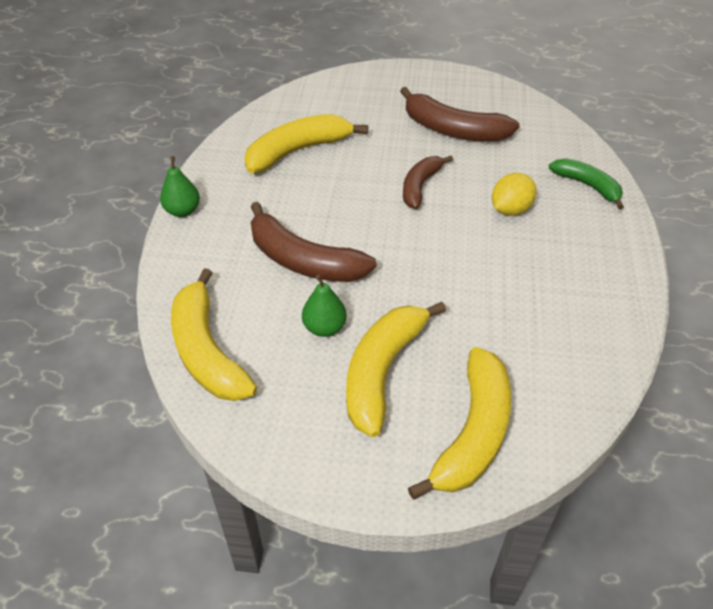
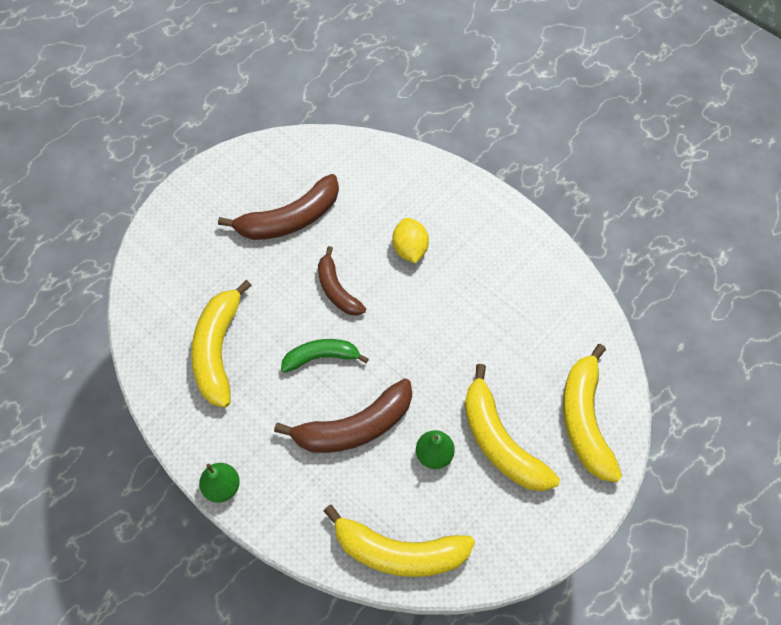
camera: 55 degrees left, 15 degrees up
yellow banana [408,347,511,500] -> yellow banana turned 150 degrees counterclockwise [563,344,622,482]
green banana [549,158,624,210] -> green banana moved to [281,339,369,373]

